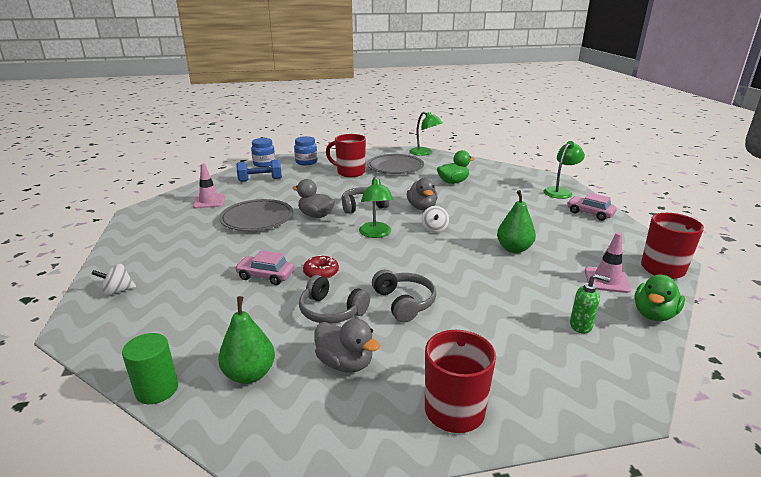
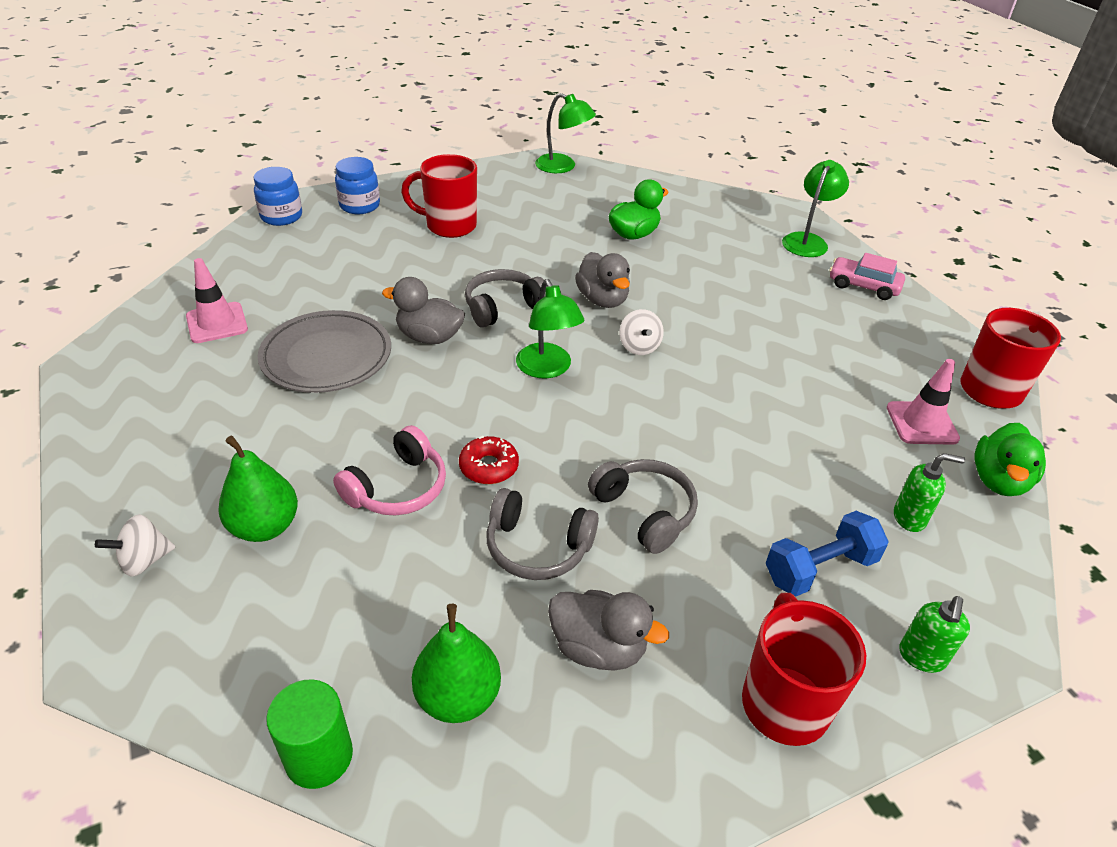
camera: 15 degrees left, 15 degrees up
pink car [235,250,294,285] -> pink headphones [333,425,446,515]
blue dumbbell [236,160,282,182] -> blue dumbbell moved to [766,511,889,596]
grey plate [367,154,424,174] -> none
green pear [497,190,536,253] -> green pear moved to [218,436,298,542]
none -> green soap dispenser [899,596,970,673]

